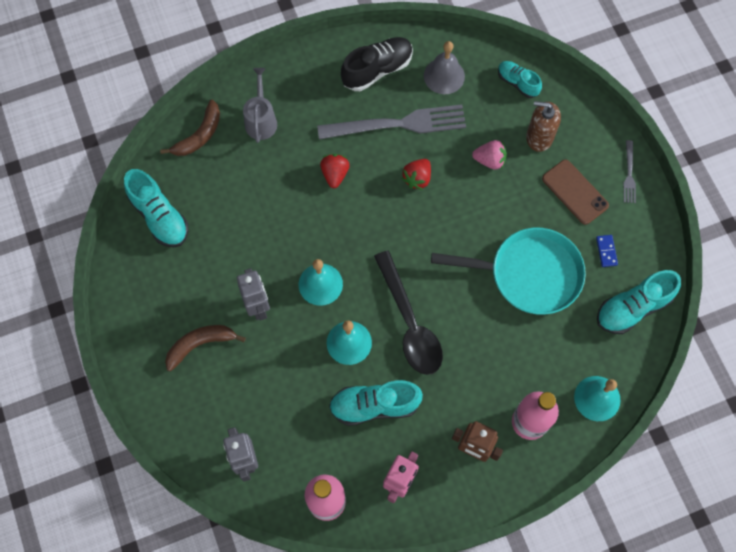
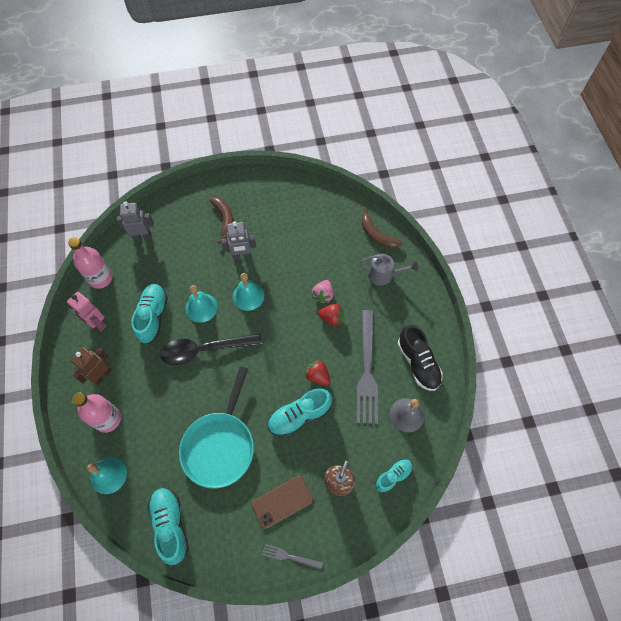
camera: 100 degrees right, 5 degrees down
turquoise shoe [124,169,188,247] -> turquoise shoe moved to [268,388,332,437]
pink strawberry [472,140,507,169] -> pink strawberry moved to [312,280,333,303]
blue domino [596,235,618,267] -> none

